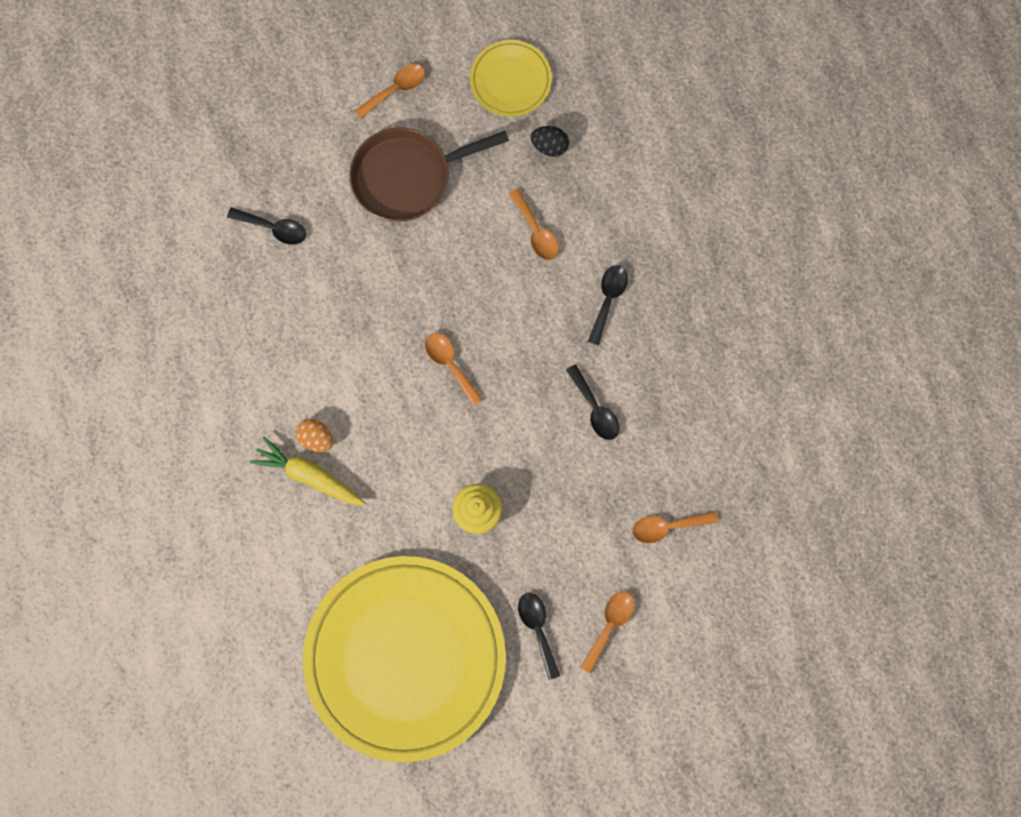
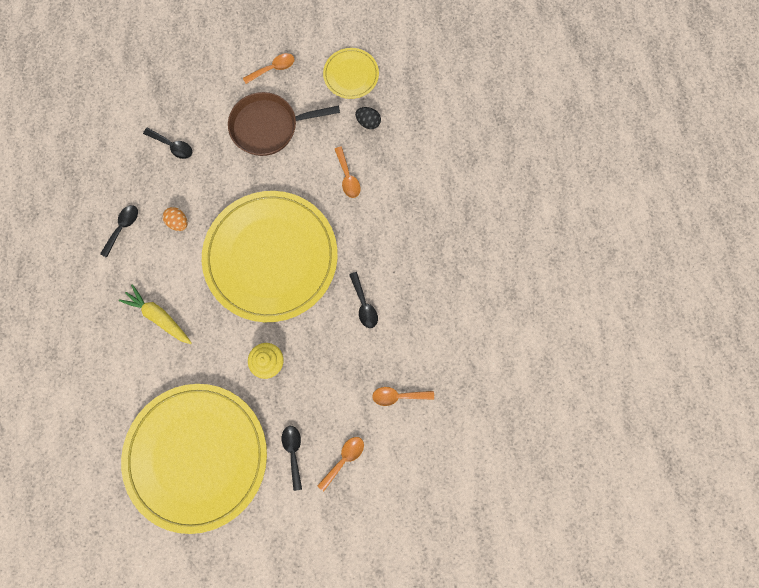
camera: 10 degrees right, 0 degrees up
orange egg [296,419,333,452] -> orange egg moved to [163,207,188,231]
orange spoon [425,333,483,406] -> yellow plate [202,191,338,322]
black spoon [588,265,628,345] -> black spoon moved to [100,205,138,258]

